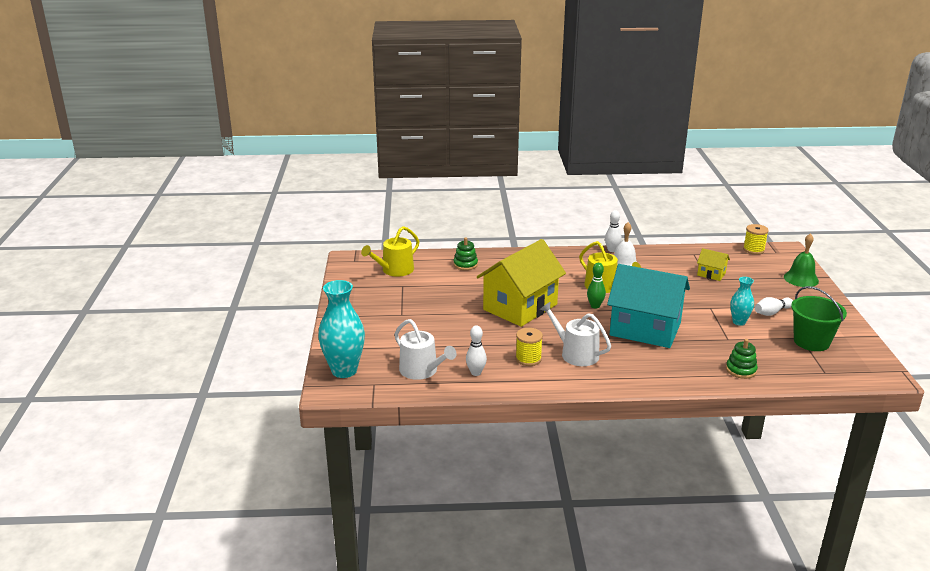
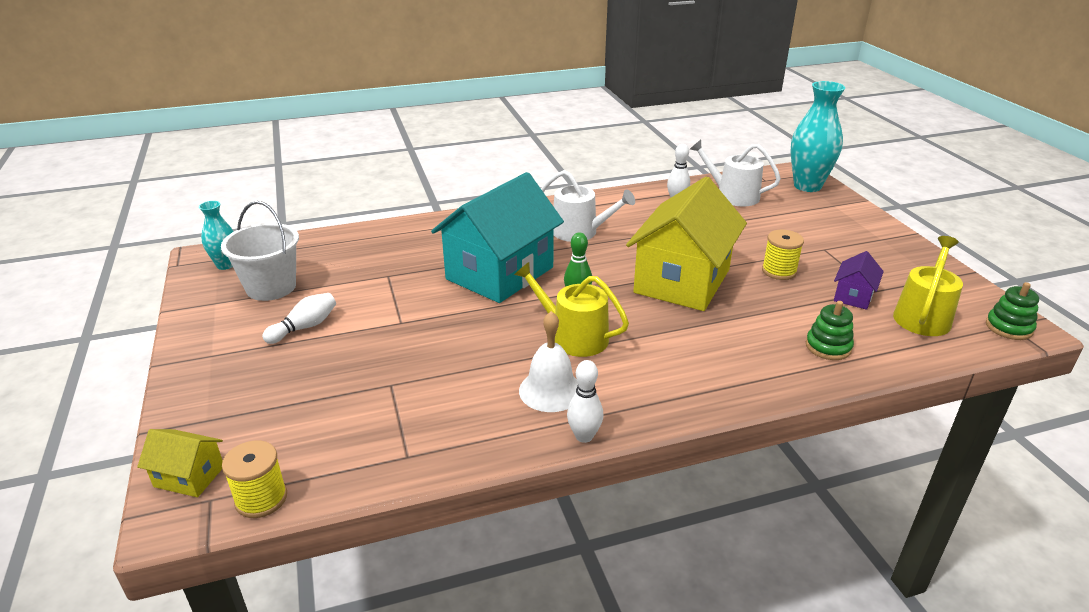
camera: 165 degrees right, 5 degrees up
yellow spool [516,328,543,366] -> yellow spool moved to [762,230,804,280]
turquoise house [607,264,690,348] -> turquoise house turned 60 degrees counterclockwise [431,172,564,303]
yellow house [697,248,730,281] -> yellow house moved to [137,429,223,497]
green stacking toy [726,339,758,379] -> green stacking toy moved to [986,282,1039,340]
turquoise vase [730,277,754,326] -> turquoise vase moved to [199,201,234,270]
green bell [784,233,819,287] -> none
green bucket [791,286,847,351] -> white bucket [221,201,299,301]
none -> purple house [834,251,884,310]

